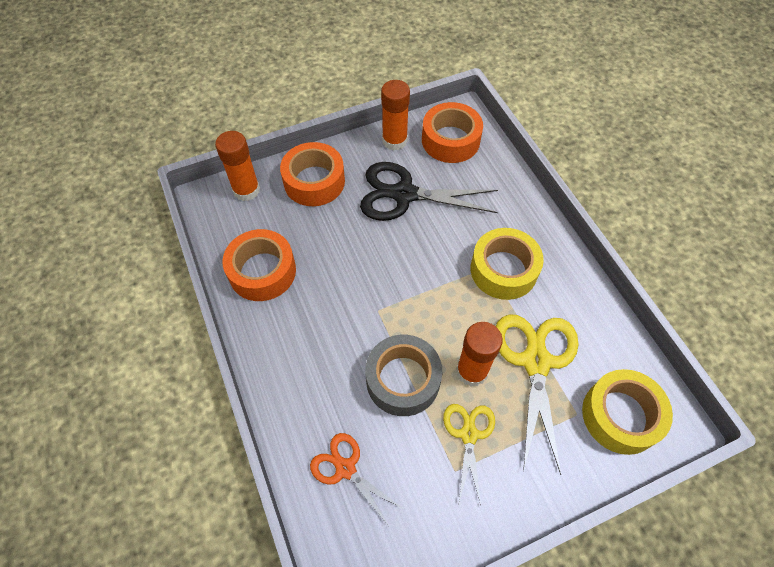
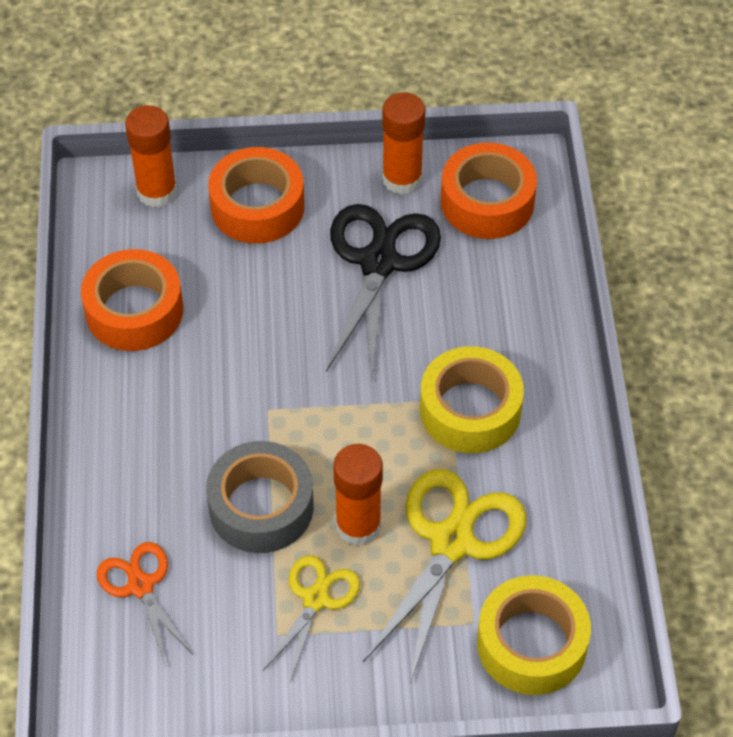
camera: 20 degrees right, 5 degrees down
black scissors [360,162,498,221] -> black scissors turned 75 degrees clockwise [326,204,441,377]

